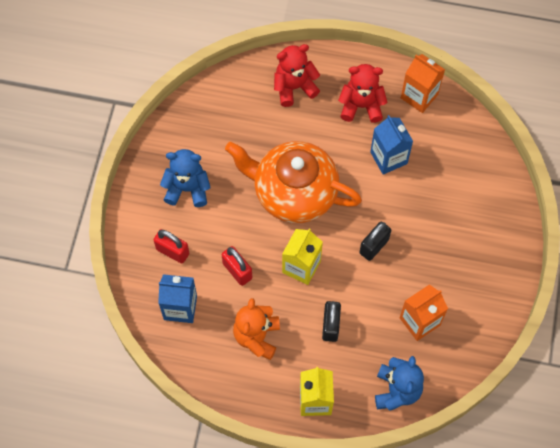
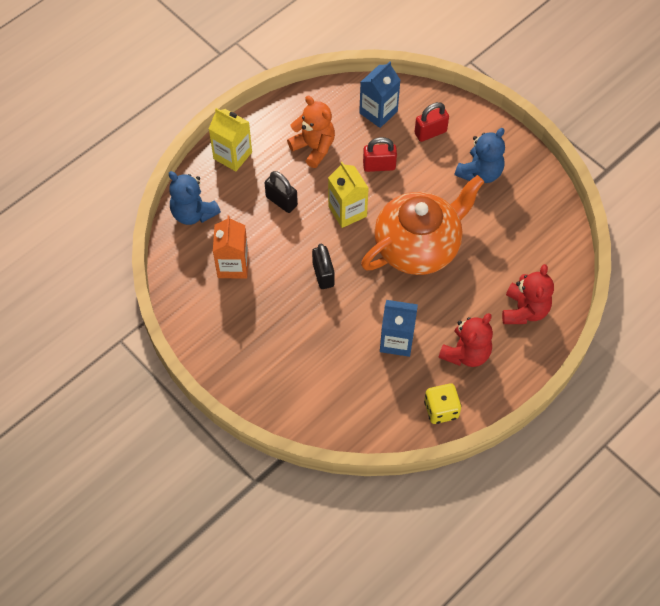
camera: 125 degrees right, 5 degrees down
orange carton [401,54,445,113] -> yellow dice [424,383,461,424]

